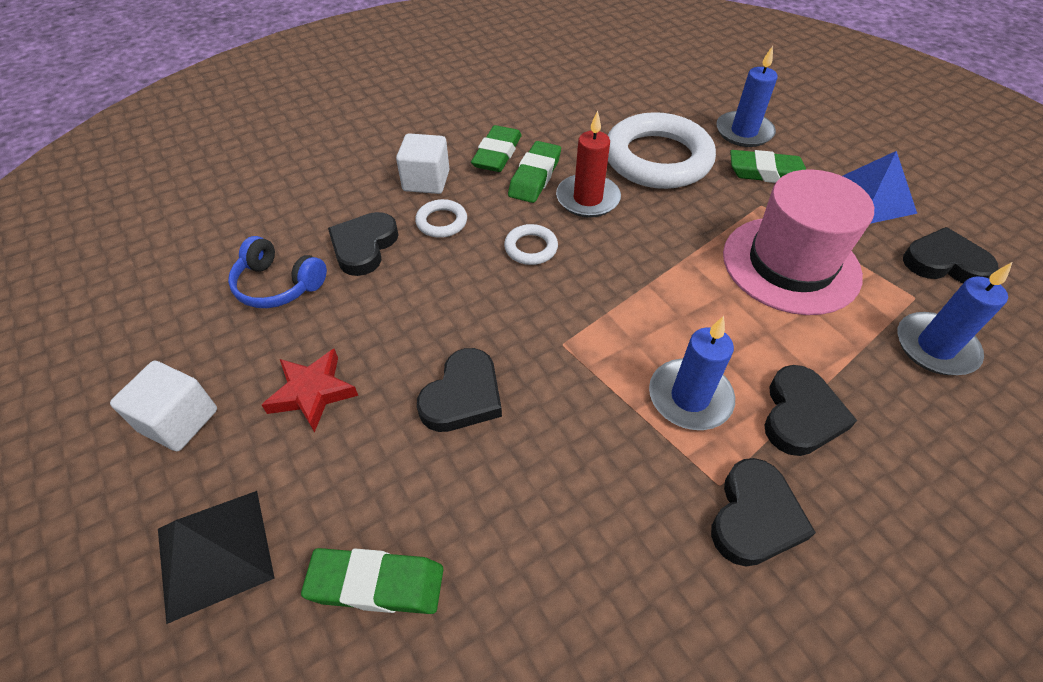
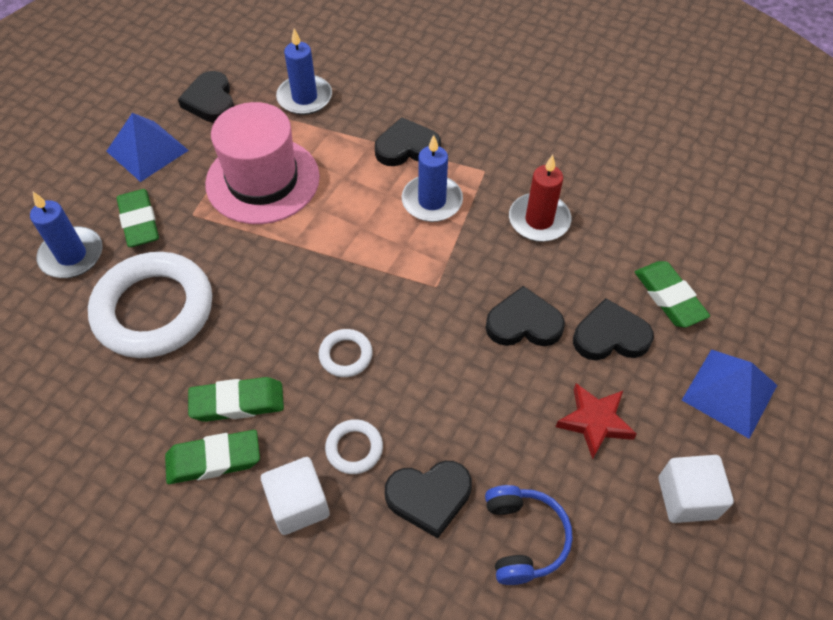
camera: 120 degrees left, 5 degrees up
black pyramid [158,491,275,624] -> blue pyramid [682,349,777,439]
red candle [556,111,621,218] -> red candle moved to [509,155,571,242]
black heart [711,458,816,566] -> black heart moved to [573,298,654,360]

